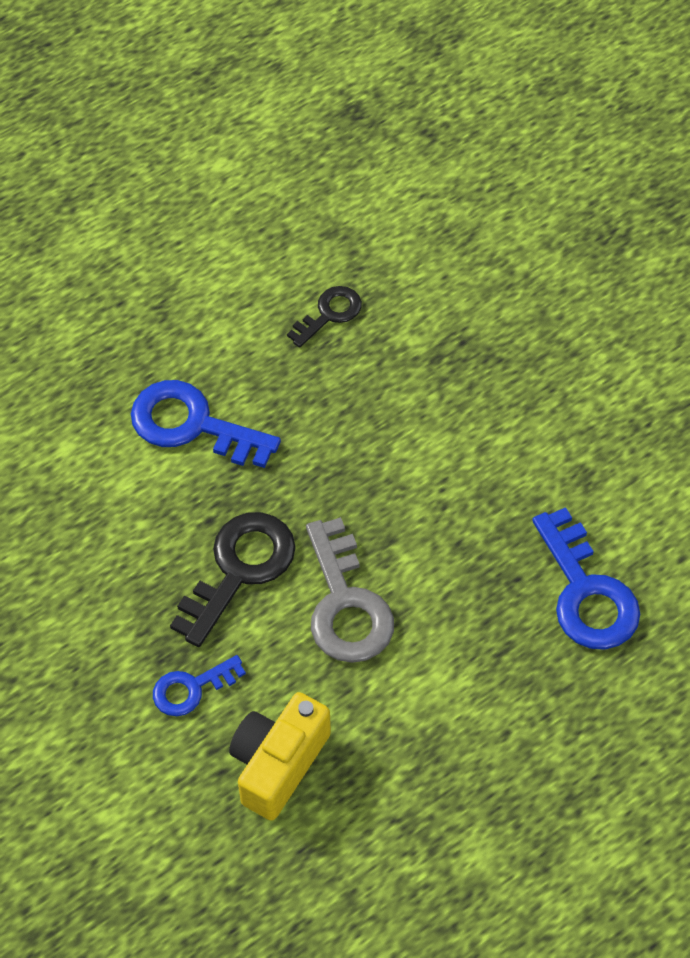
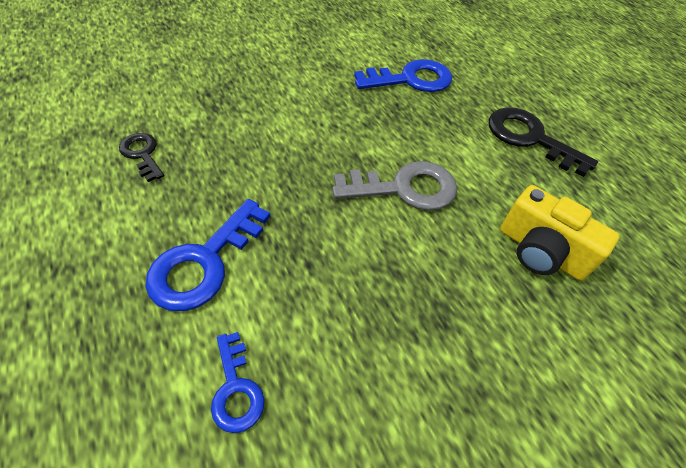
camera: 85 degrees left, 5 degrees down
blue key [153,655,246,716] -> blue key moved to [211,332,265,433]
black key [170,512,296,647] -> black key moved to [489,107,598,177]

